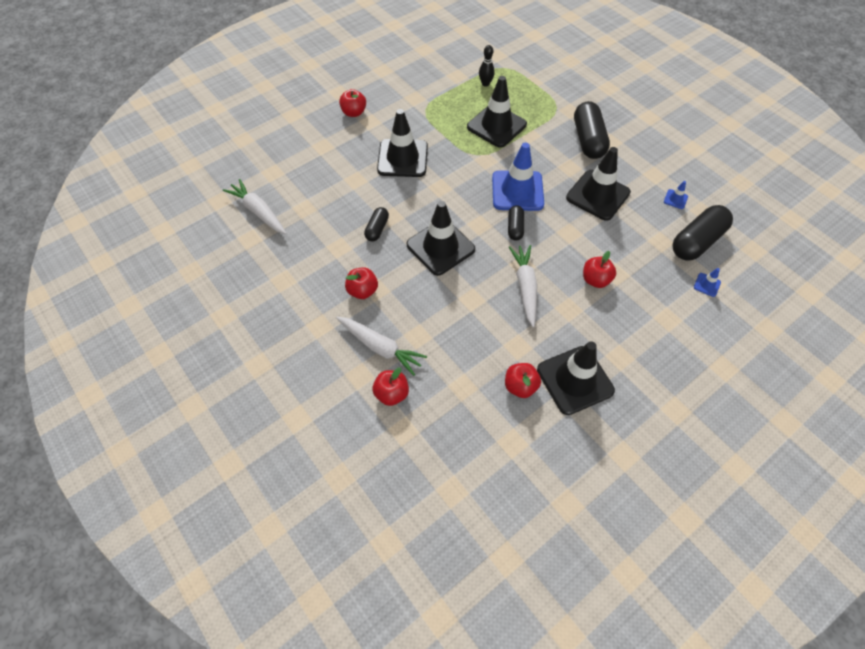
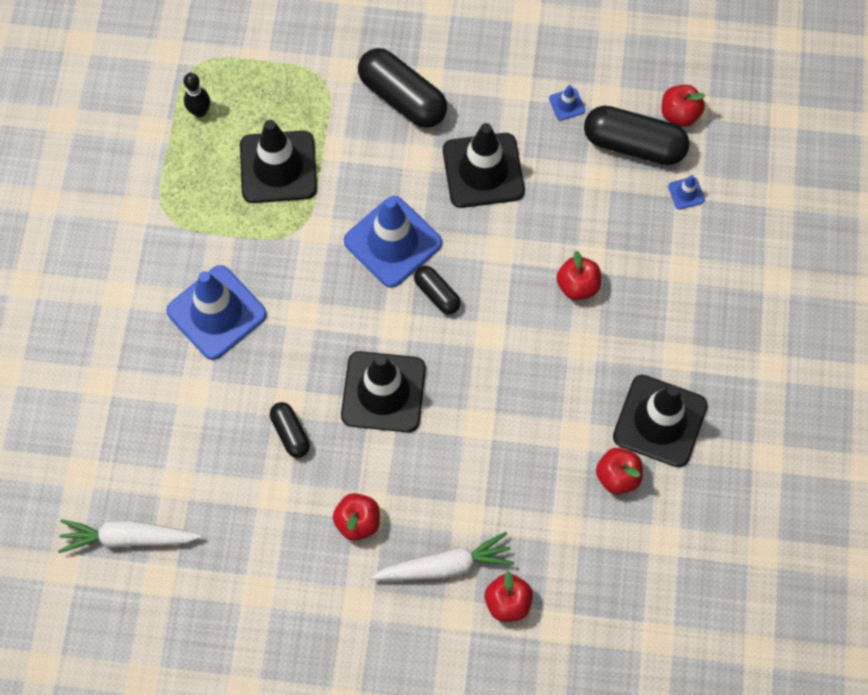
camera: 45 degrees left, 10 degrees up
red apple [339,89,366,117] -> red apple moved to [661,85,705,127]
black traffic cone [377,109,428,177] -> blue traffic cone [166,265,267,360]
white carrot [509,245,537,327] -> none
black capsule [672,205,733,261] -> black capsule turned 75 degrees counterclockwise [584,106,690,165]

